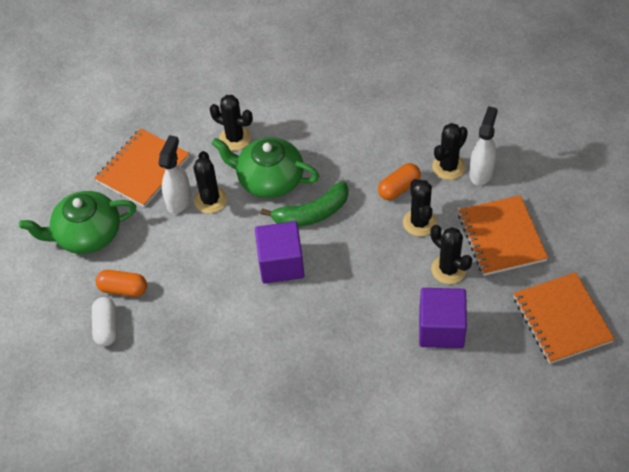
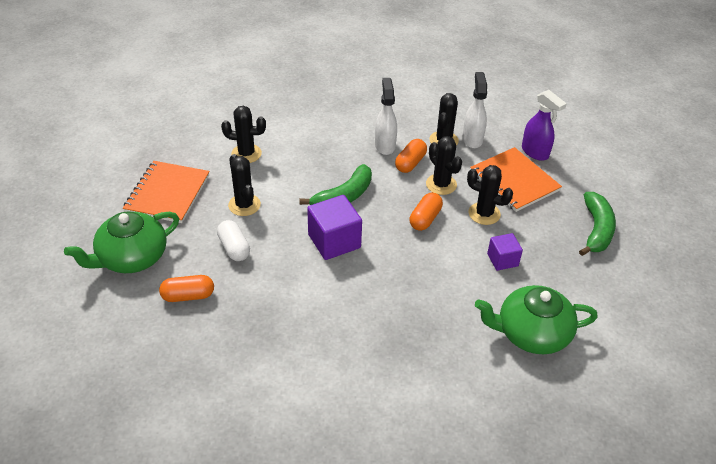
camera: 25 degrees left, 10 degrees down
white capsule [92,297,117,346] -> white capsule moved to [217,220,250,261]
white spray bottle [158,135,191,214] -> white spray bottle moved to [375,78,397,155]
green teapot [211,137,319,198] -> green teapot moved to [475,285,598,354]
purple cube [419,288,467,348] -> purple cube [487,233,523,271], size x0.59
orange notebook [513,272,615,364] -> green banana [579,192,616,256]
none -> orange capsule [410,193,443,231]
none -> purple spray bottle [522,90,567,161]

